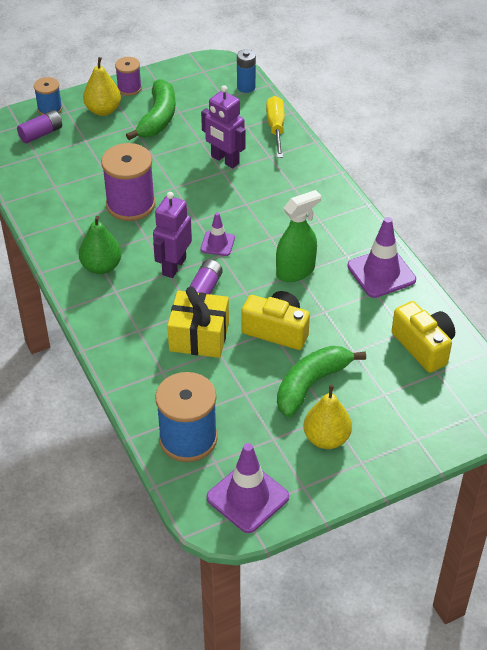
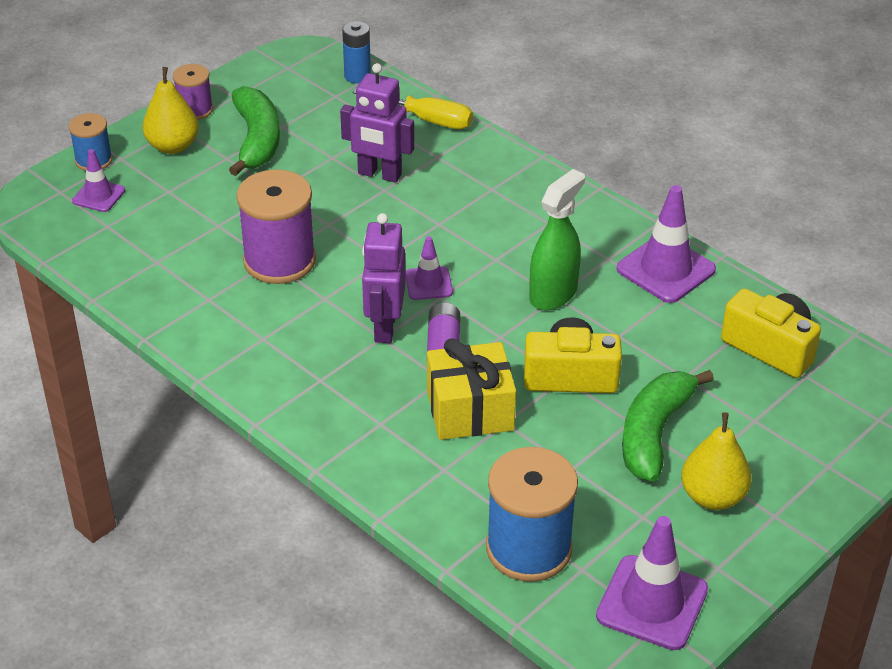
camera: 20 degrees left, 5 degrees down
purple battery [17,110,62,144] -> purple traffic cone [72,149,125,212]
green pear [79,216,122,274] -> none
yellow screwdriver [266,96,285,158] -> yellow screwdriver turned 135 degrees clockwise [353,88,473,129]

